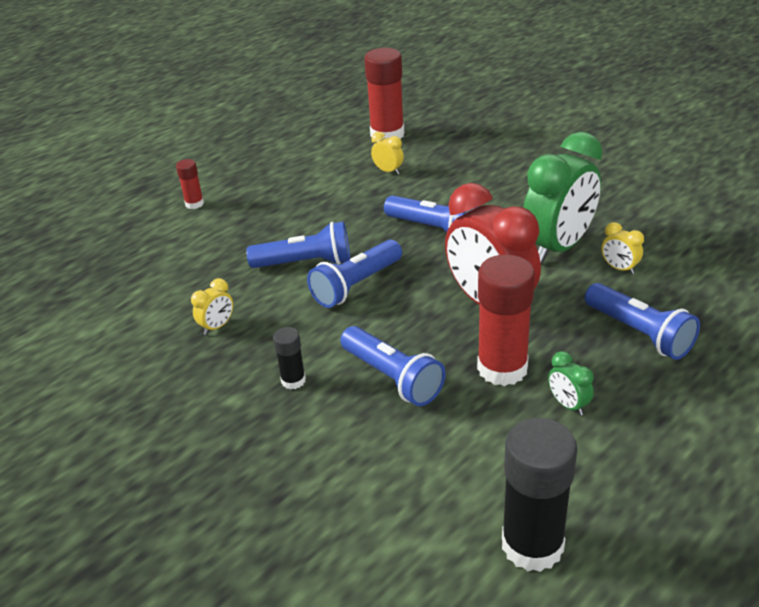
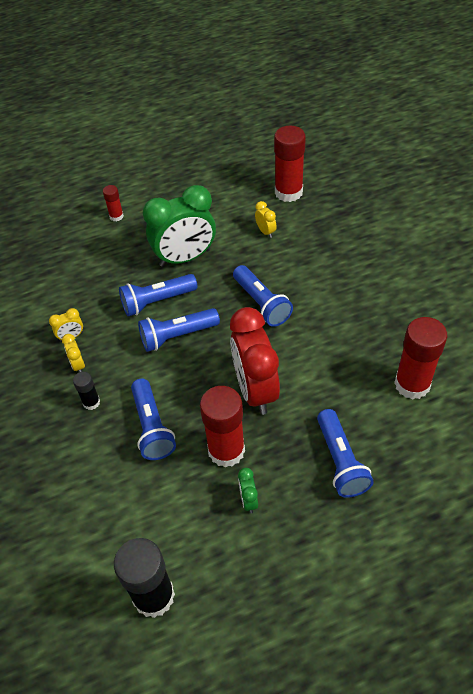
camera: 25 degrees right, 15 degrees up
blue flashlight [246,221,350,268] -> blue flashlight turned 135 degrees clockwise [119,274,198,316]
green clock [523,132,602,264] -> green clock moved to [143,185,216,267]
yellow clock [602,222,644,274] -> yellow clock moved to [62,334,85,372]
none -> red glue stick [394,317,447,400]

